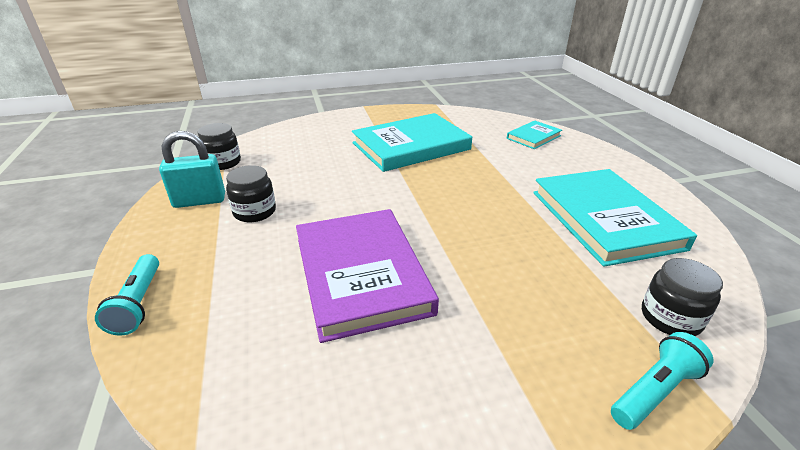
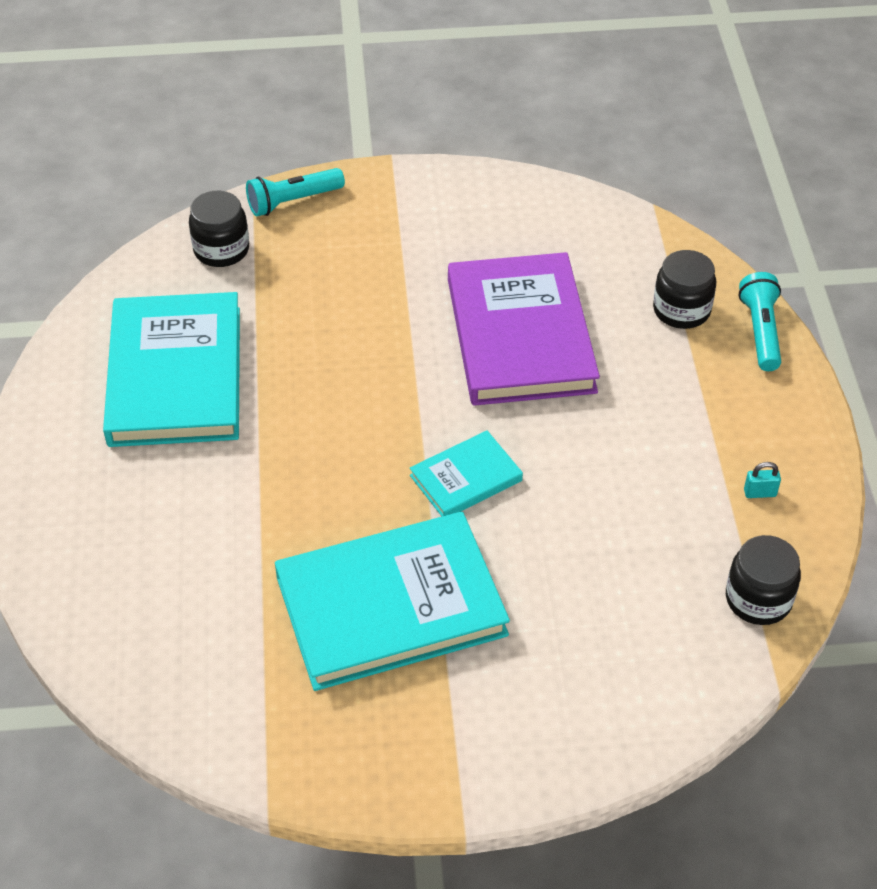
camera: 170 degrees left, 15 degrees up
turquoise padlock [159,131,225,208] -> turquoise padlock [744,462,781,498], size x0.41
black jar [226,165,276,222] -> black jar moved to [653,250,716,329]
turquoise book [507,121,562,149] -> turquoise book moved to [410,430,523,516]

